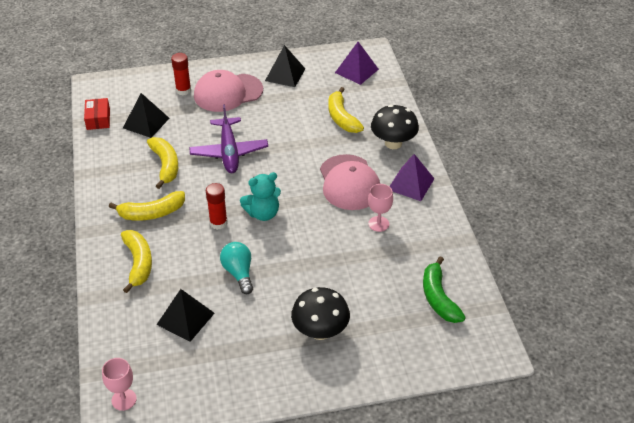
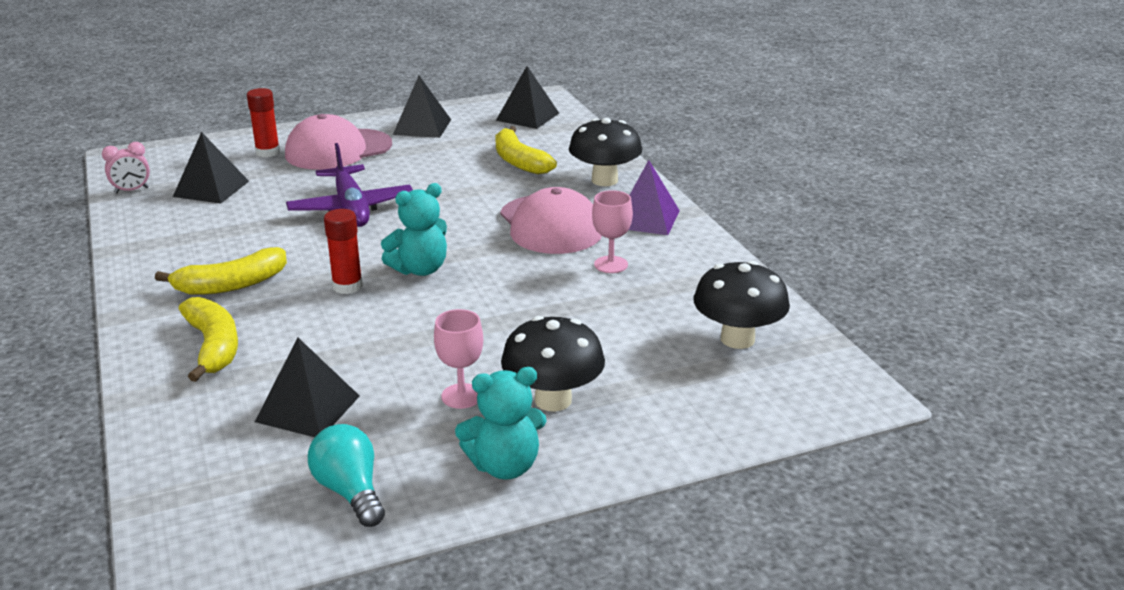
camera: 10 degrees left, 15 degrees down
red box [84,98,110,130] -> pink clock [102,142,150,194]
pink goblet [102,358,137,411] -> pink goblet moved to [434,309,483,409]
yellow banana [147,137,178,189] -> none
turquoise light bulb [220,242,253,294] -> turquoise light bulb moved to [308,424,385,527]
purple pyramid [335,42,379,85] -> black pyramid [496,66,559,129]
green banana [423,256,466,323] -> black mushroom [693,261,790,349]
none -> turquoise teddy bear [455,367,547,480]

